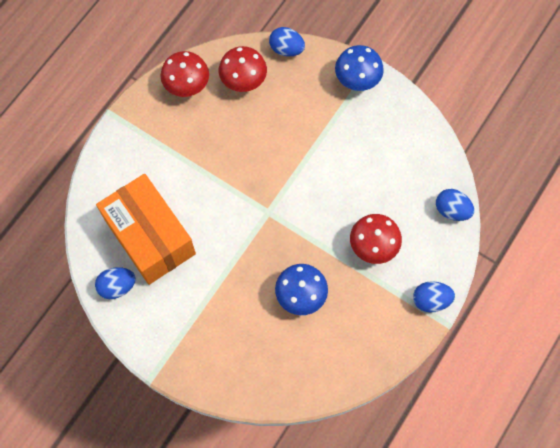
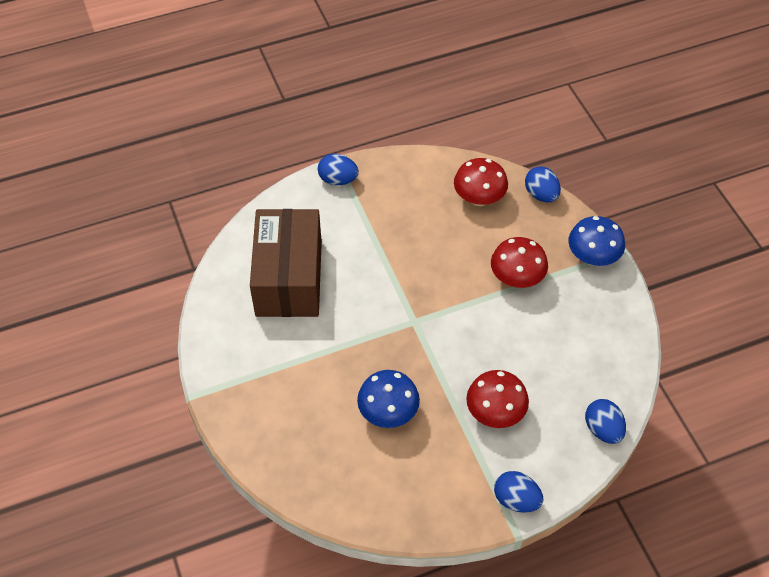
camera: 35 degrees right, 15 degrees down
blue egg [95,267,136,299] -> blue egg moved to [318,154,359,185]
orange box [96,174,196,285] -> brown box [250,209,322,317]
red mushroom [160,51,209,97] -> red mushroom moved to [491,237,548,288]

